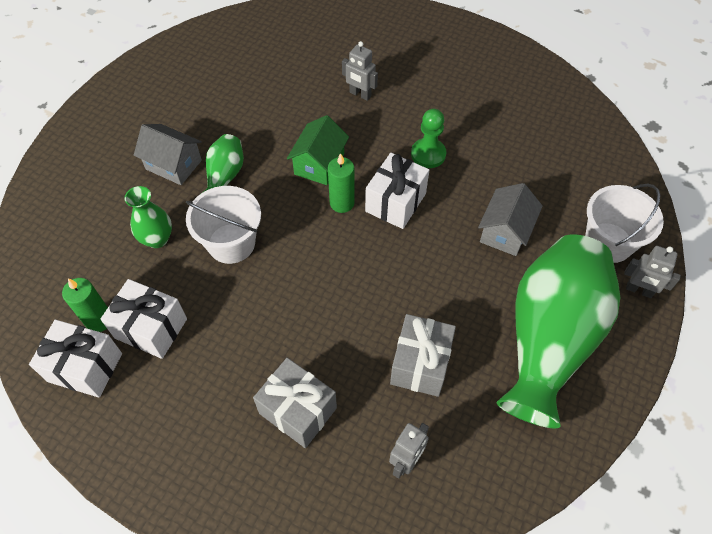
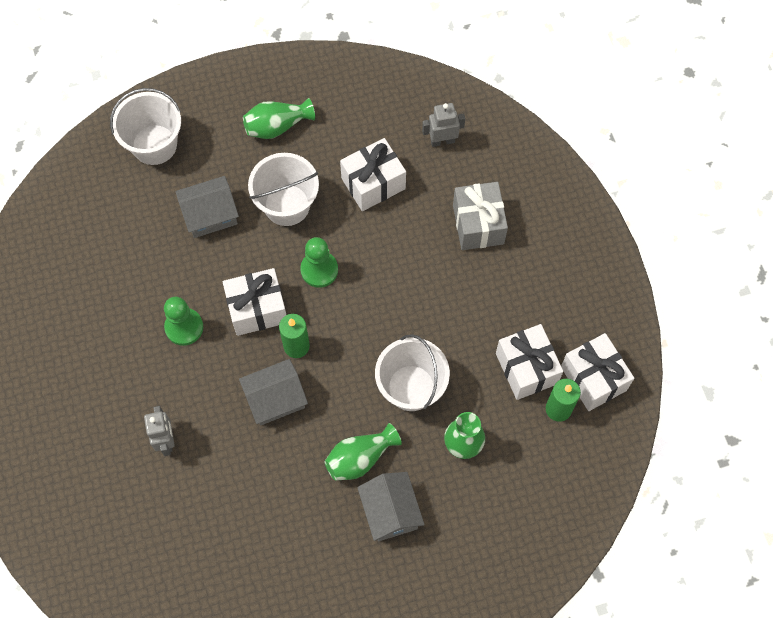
camera: 135 degrees left, 10 degrees up
green house [287,115,349,185] -> grey house [239,359,308,426]
grey gift [390,314,456,397] -> white gift [340,138,406,211]
green vase [496,235,621,429] -> green vase [243,98,315,139], size x0.44
grey robot [624,246,681,298] -> none
none -> white bucket [248,153,319,226]
none -> green pawn [300,237,338,288]

